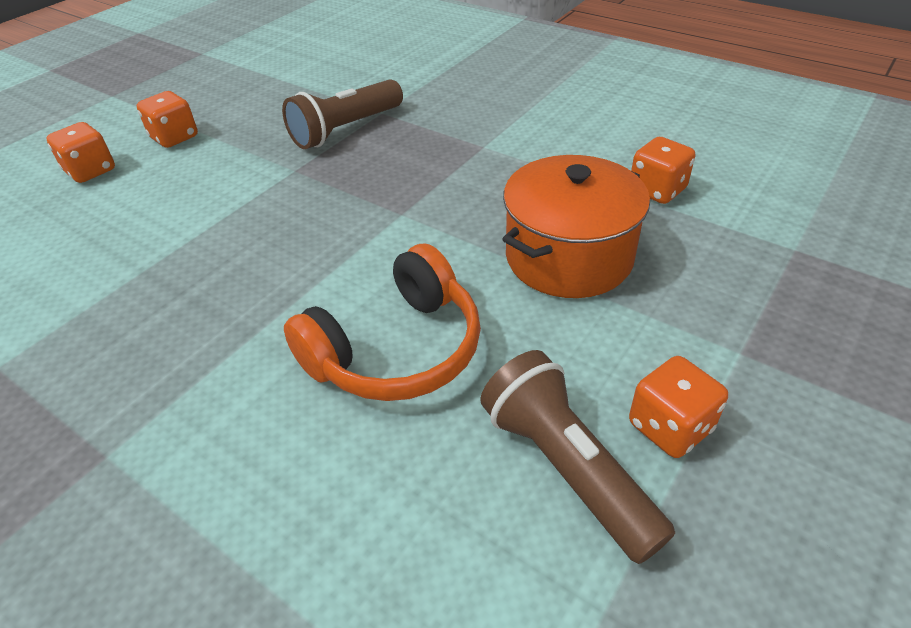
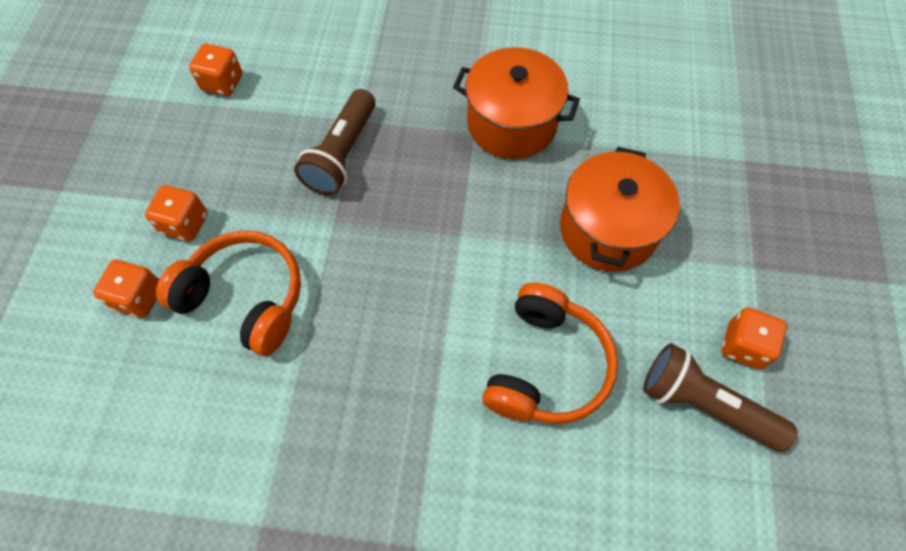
camera: 30 degrees left, 20 degrees up
orange dice [631,137,695,204] -> orange dice moved to [189,44,242,96]
none -> orange headphones [156,231,301,356]
none -> orange pot [453,47,580,159]

